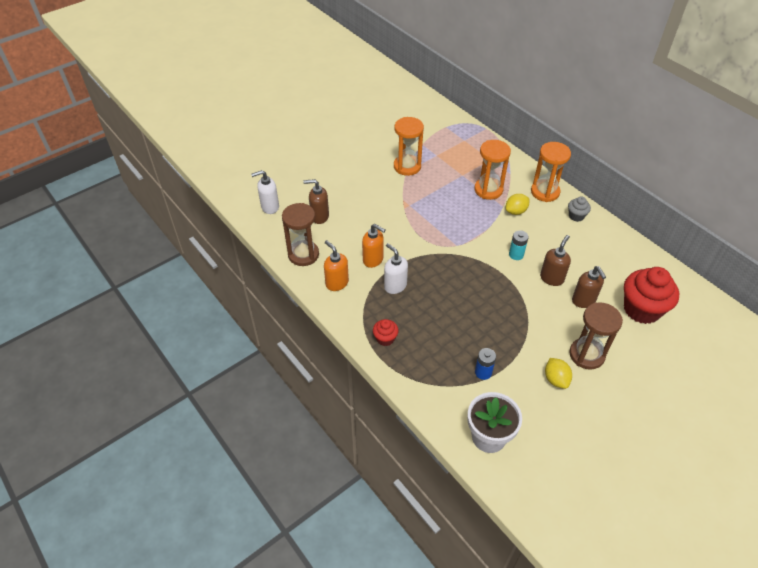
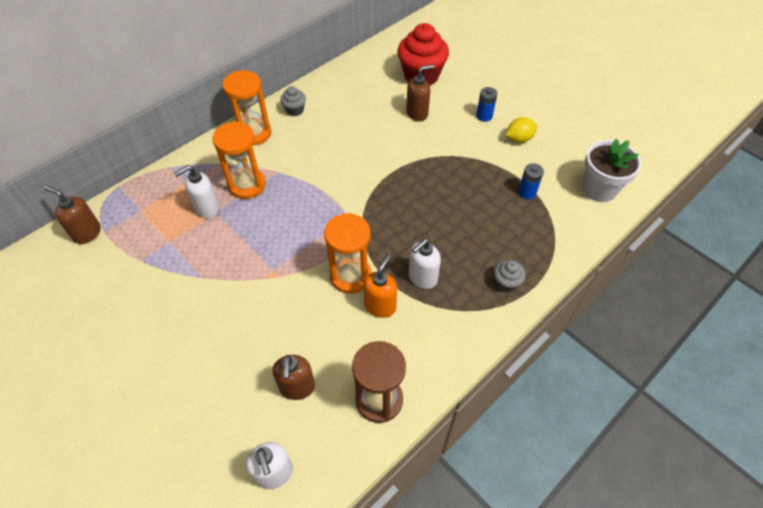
camera: 95 degrees left, 5 degrees up
orange soap dispenser [324,240,349,291] -> none
red cupcake [373,319,399,346] -> grey cupcake [494,260,526,292]
orange hourglass [394,117,424,176] -> orange hourglass moved to [324,213,371,294]
yellow lemon [506,194,529,215] -> none
turquoise battery [509,230,529,260] -> none
brown soap dispenser [540,235,571,286] -> brown soap dispenser moved to [44,185,101,244]
brown hourglass [569,302,623,370] -> blue battery [476,87,497,122]
none -> white soap dispenser [174,165,219,218]

